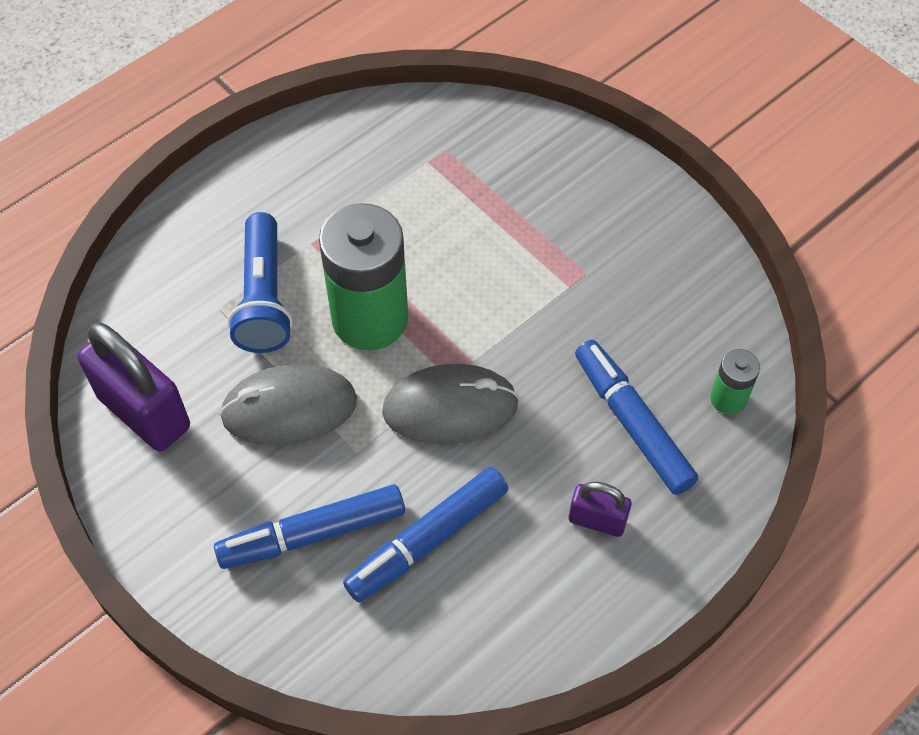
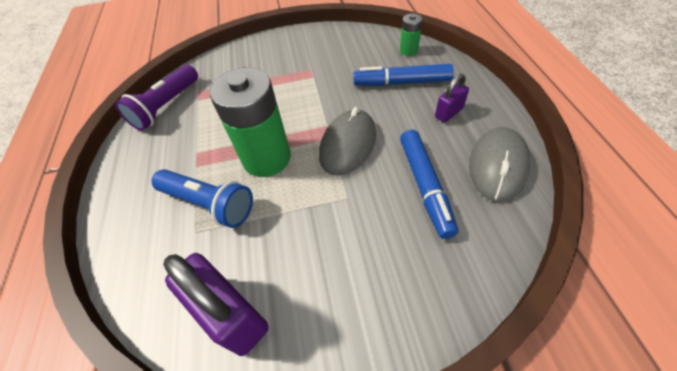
camera: 55 degrees left, 5 degrees down
purple padlock [77,322,190,452] -> purple padlock turned 60 degrees clockwise [163,253,269,356]
blue marker [214,484,405,569] -> none
grey mouse [219,364,357,446] -> grey mouse moved to [469,127,530,202]
none -> purple flashlight [115,65,198,131]

